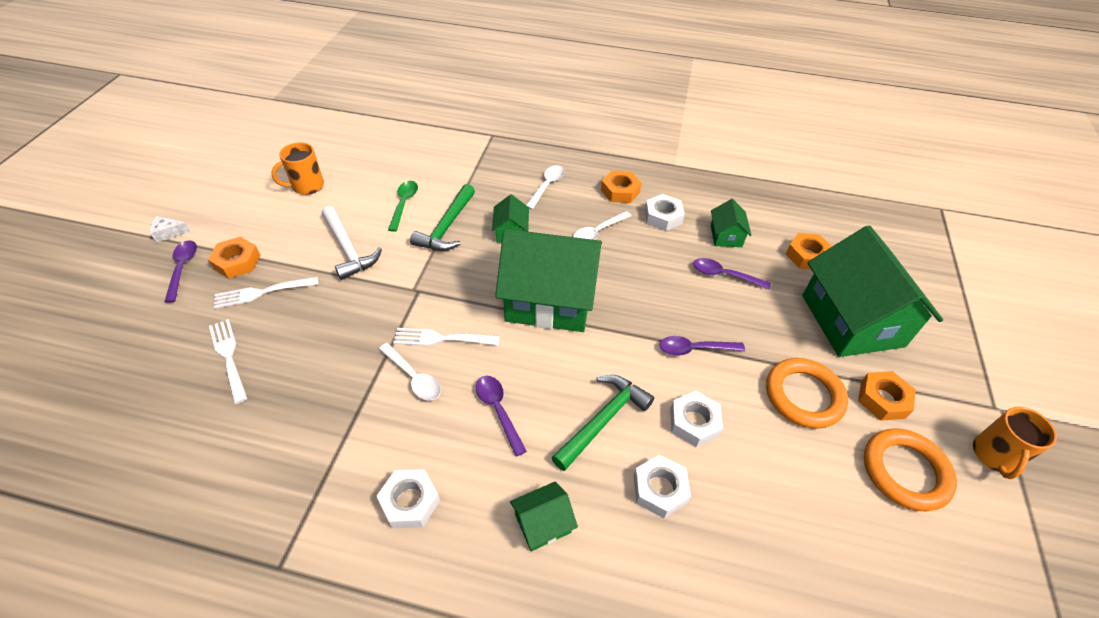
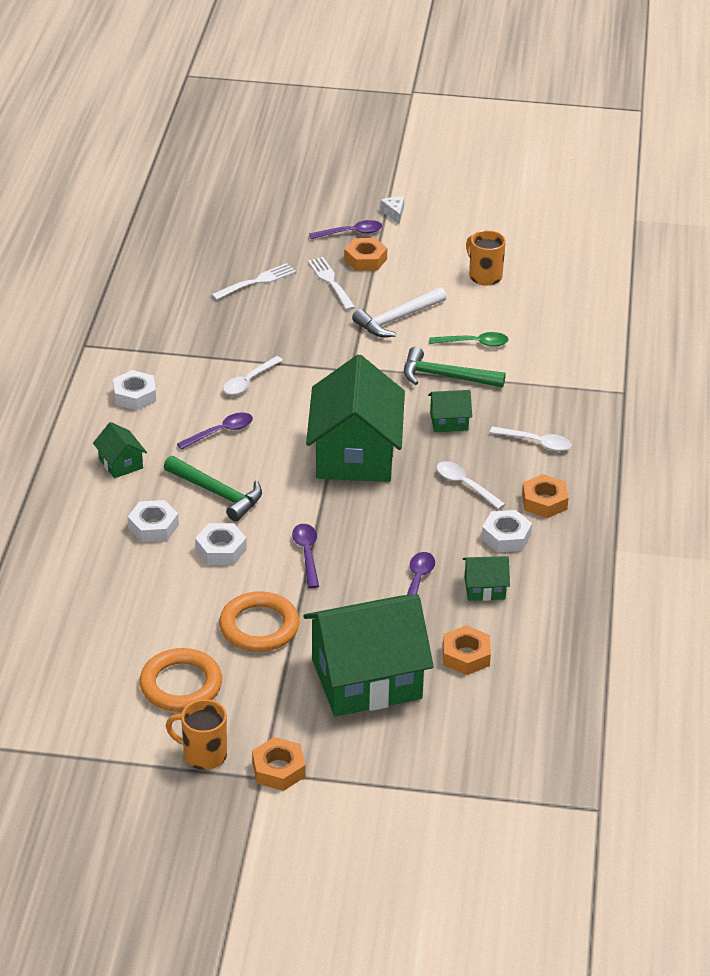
camera: 85 degrees right, 10 degrees down
white fork [393,328,500,346] -> none
orange nut [858,371,916,421] -> orange nut moved to [252,737,306,791]

